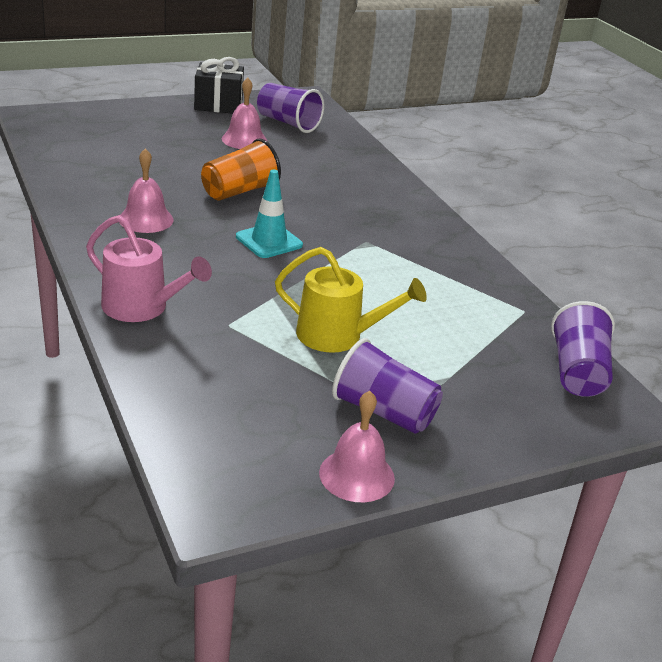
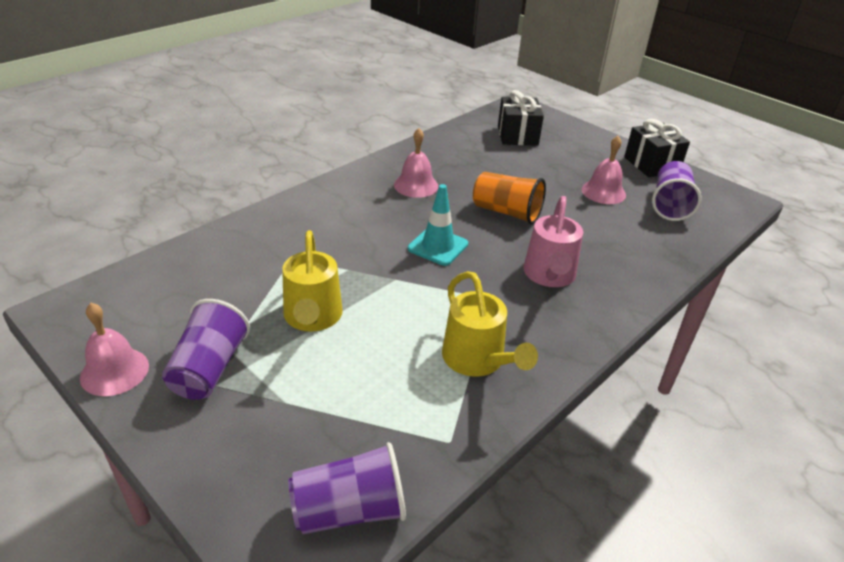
camera: 70 degrees right, 5 degrees up
pink watering can [86,215,212,322] -> pink watering can moved to [523,196,583,287]
none -> yellow watering can [442,271,538,377]
none -> black gift [498,90,544,146]

